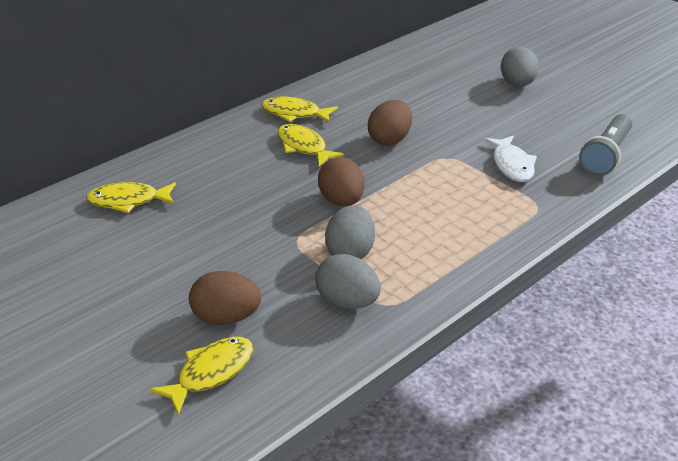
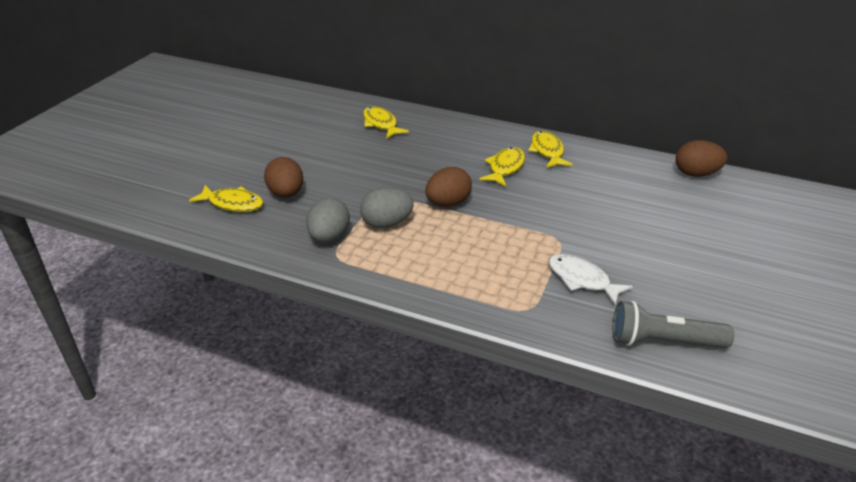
camera: 65 degrees right, 0 degrees up
brown egg [368,100,412,146] -> brown egg moved to [676,140,727,177]
white fish [483,135,537,182] -> white fish turned 75 degrees clockwise [549,254,633,305]
grey egg [501,47,539,87] -> none

